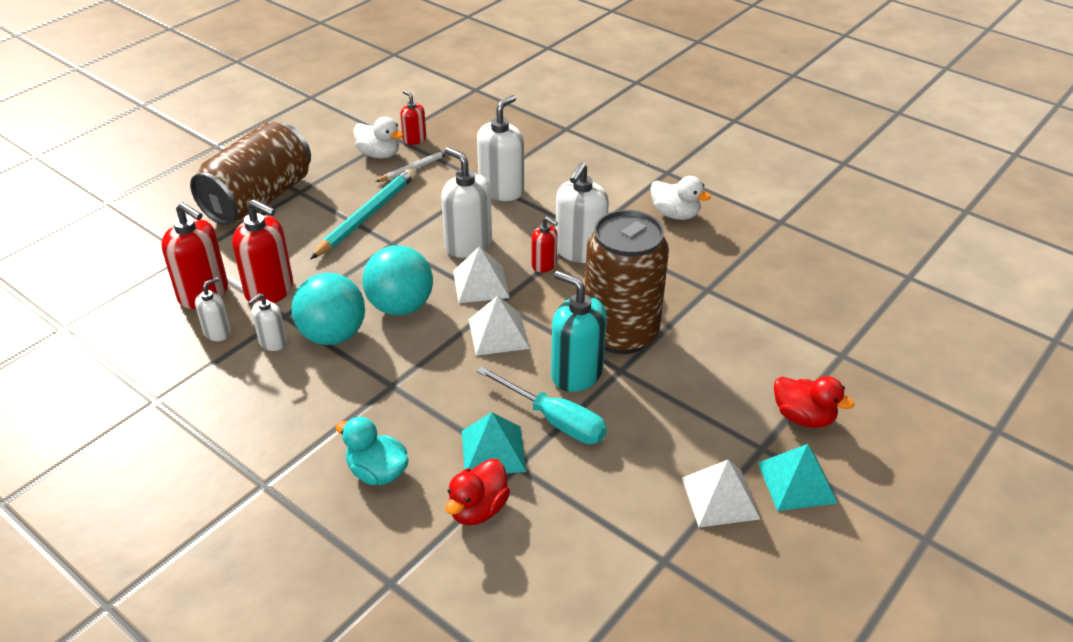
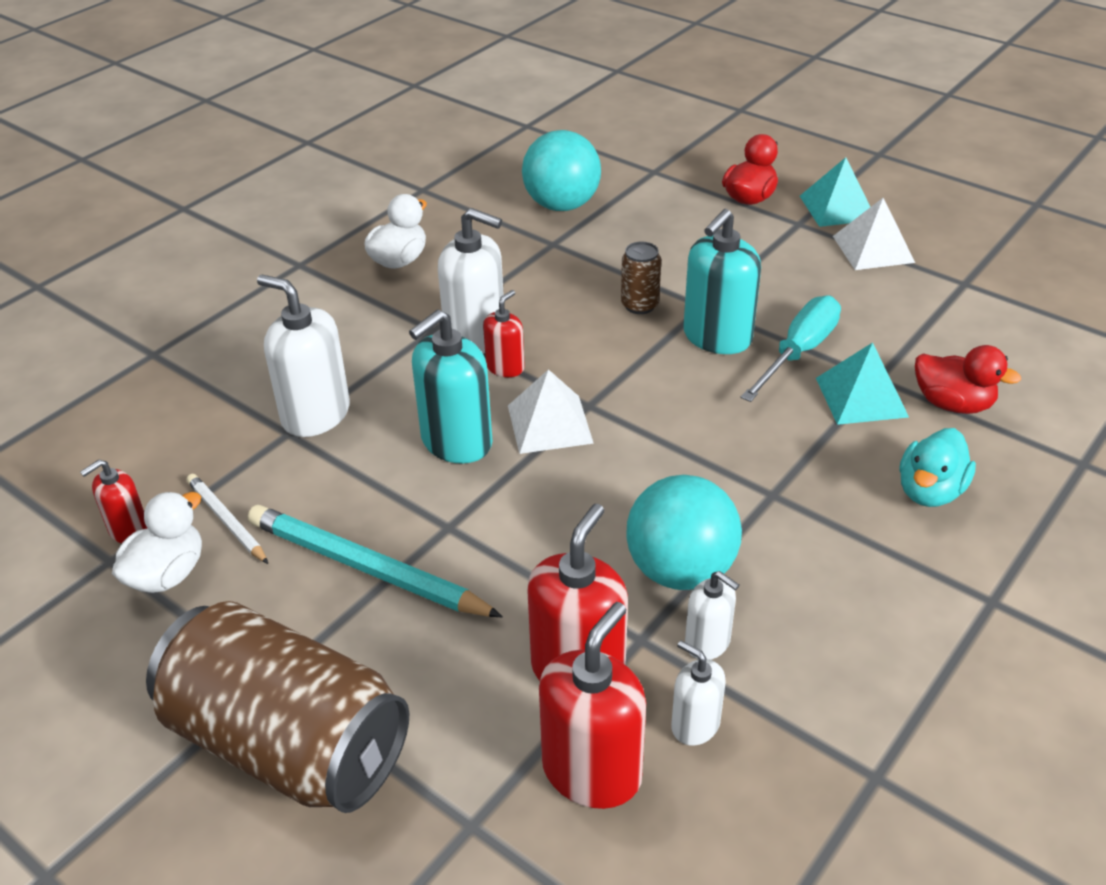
camera: 90 degrees left, 0 degrees up
turquoise ball [362,245,433,315] -> turquoise ball moved to [522,130,601,211]
white soap dispenser [441,147,492,258] -> turquoise soap dispenser [409,309,492,464]
white pyramid [468,296,530,356] -> none
brown can [585,210,669,354] -> brown can [621,242,661,314], size x0.41

